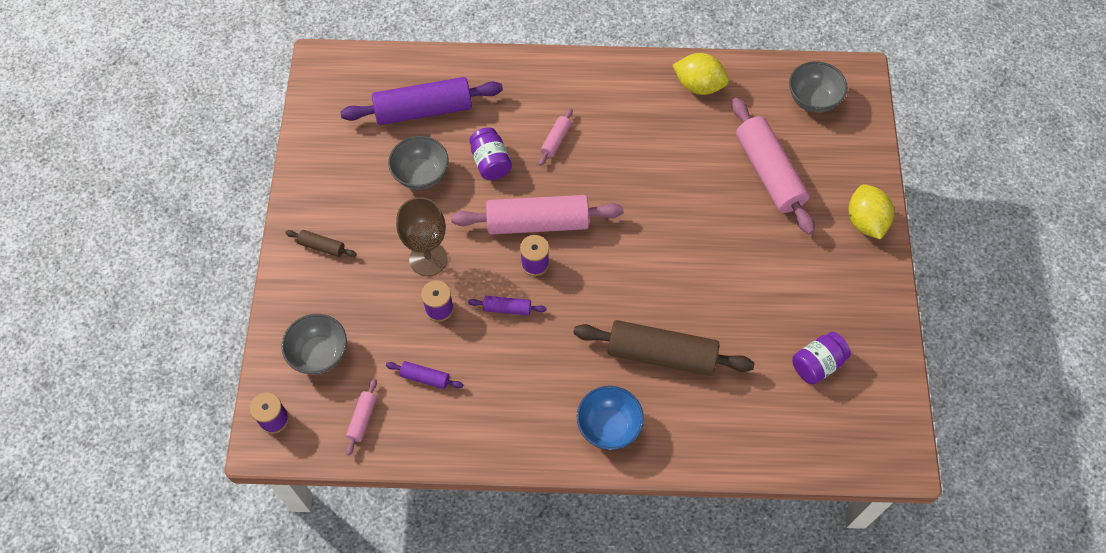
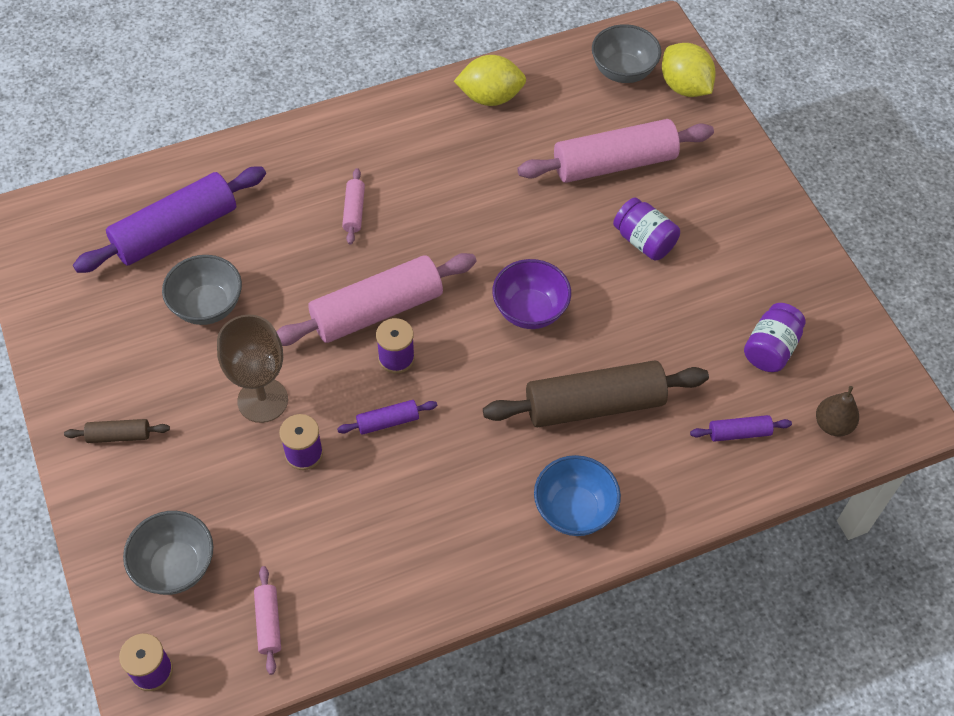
camera: 25 degrees left, 5 degrees down
purple rolling pin [386,361,463,389] -> purple rolling pin moved to [690,415,792,442]
purple jar [470,127,512,180] -> purple jar moved to [613,197,680,261]
pink rolling pin [732,98,815,235] -> pink rolling pin turned 60 degrees counterclockwise [517,119,714,183]
yellow lemon [848,184,894,240] -> yellow lemon moved to [662,43,716,97]
none -> purple bowl [492,259,571,329]
none -> brown pear [816,386,859,436]

